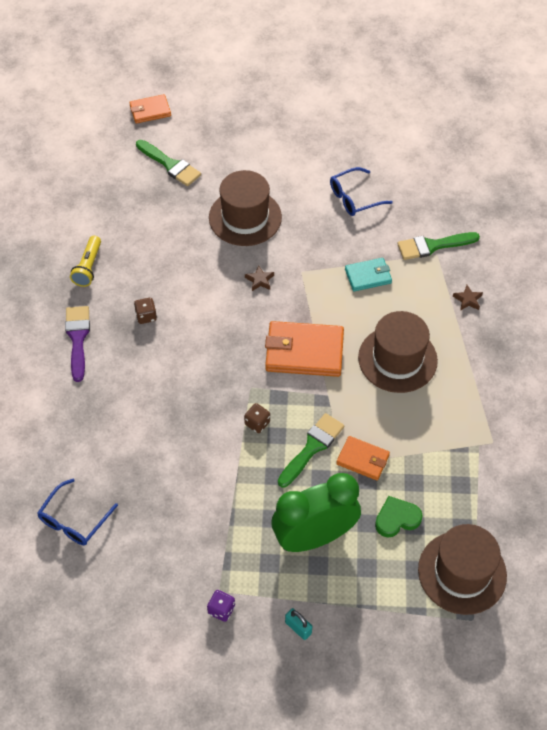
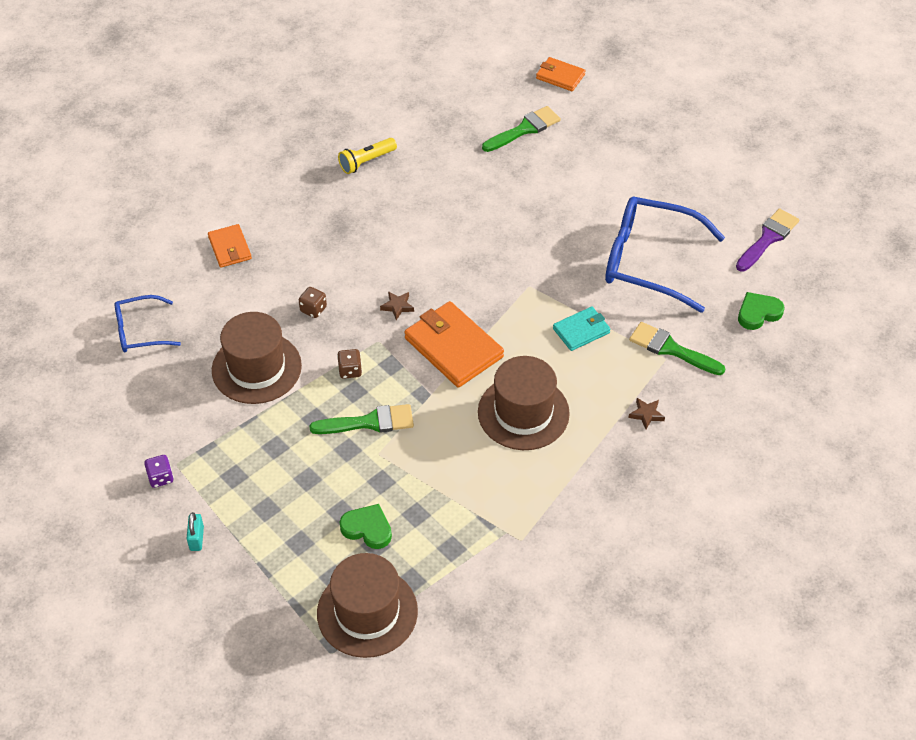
camera: 45 degrees right, 5 degrees down
purple brush [65,306,90,382] -> purple brush moved to [736,208,799,271]
brown dice [134,298,157,324] -> brown dice moved to [299,287,327,318]
green brush [136,140,201,186] -> green brush turned 120 degrees counterclockwise [482,106,561,152]
brown hat [209,170,282,246] -> brown hat moved to [212,312,302,404]
brown star [245,265,274,291] -> brown star moved to [380,291,414,320]
green clock [271,473,361,552] -> none
blue glasses [330,167,393,216] -> blue glasses [605,197,725,313], size x1.84
orange wallet [336,436,390,481] -> orange wallet moved to [208,224,252,268]
turquoise wallet [345,258,392,291] -> turquoise wallet turned 60 degrees counterclockwise [553,306,611,351]
none -> green heart [738,292,784,330]

